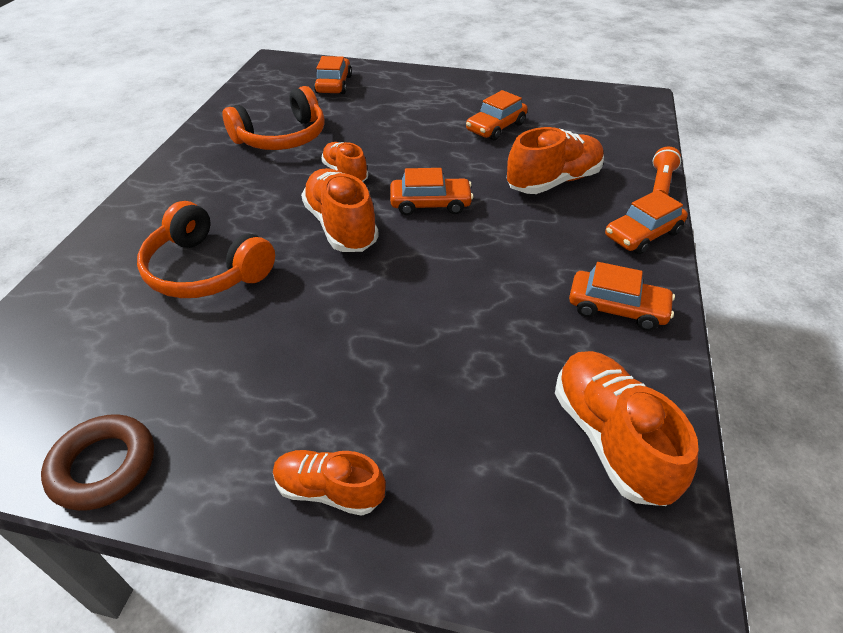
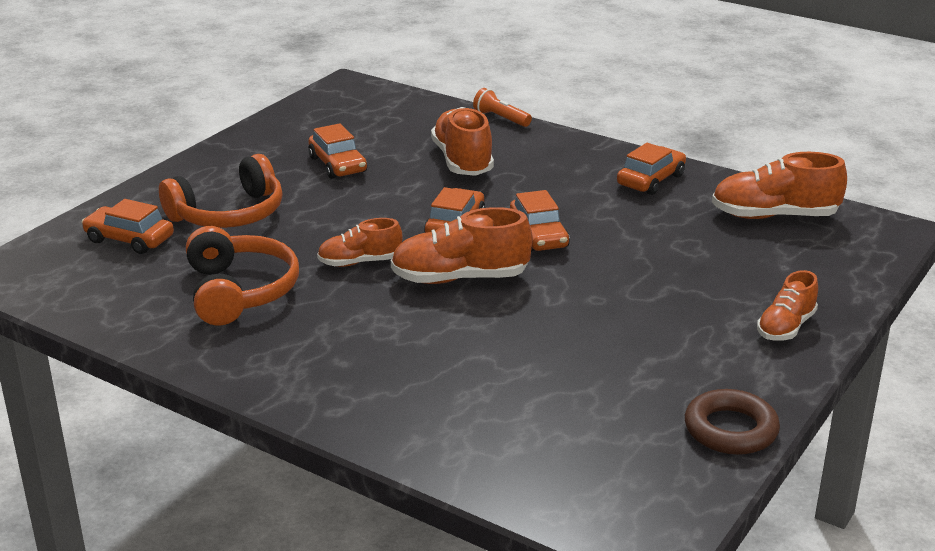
camera: 70 degrees left, 15 degrees down
orange headphones [137,201,275,298] -> orange headphones moved to [159,154,283,228]
orange car [605,190,688,254] -> orange car moved to [510,190,570,252]

